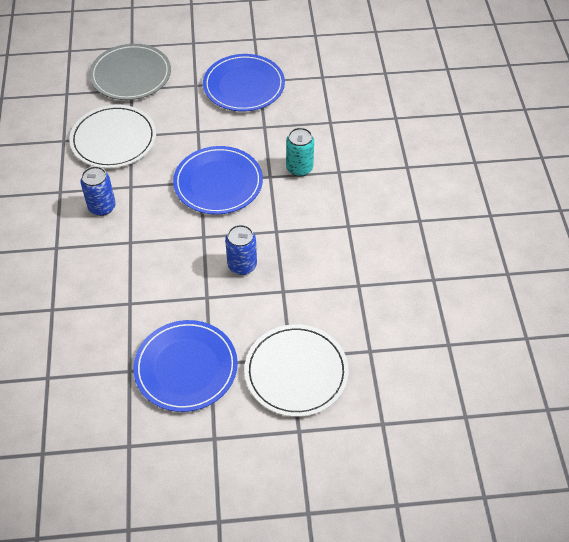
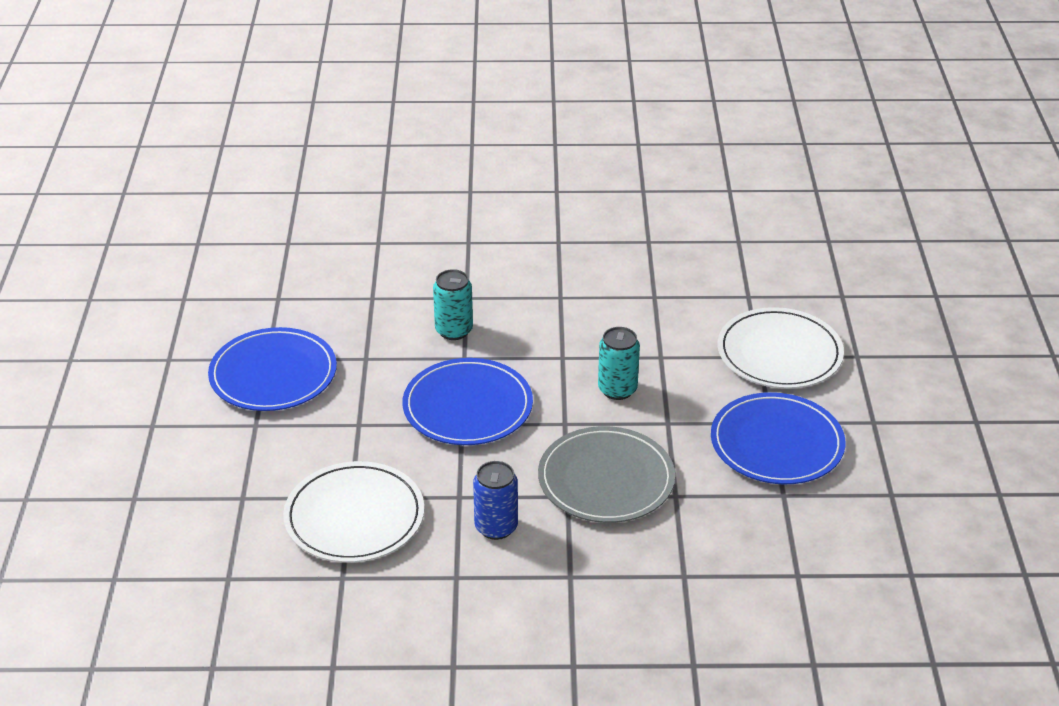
camera: 85 degrees left, 15 degrees down
grey plate [89,44,171,100] -> grey plate moved to [538,426,675,523]
blue can [225,225,257,275] -> turquoise can [598,327,640,400]

